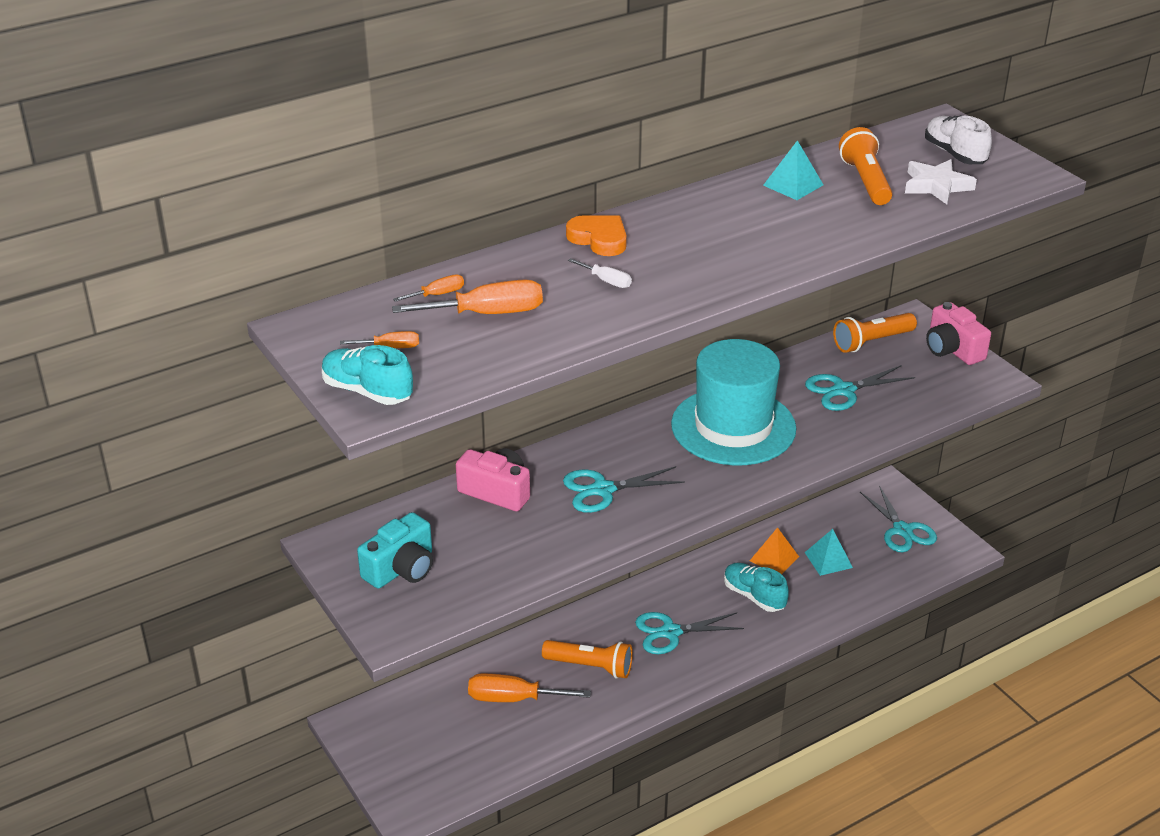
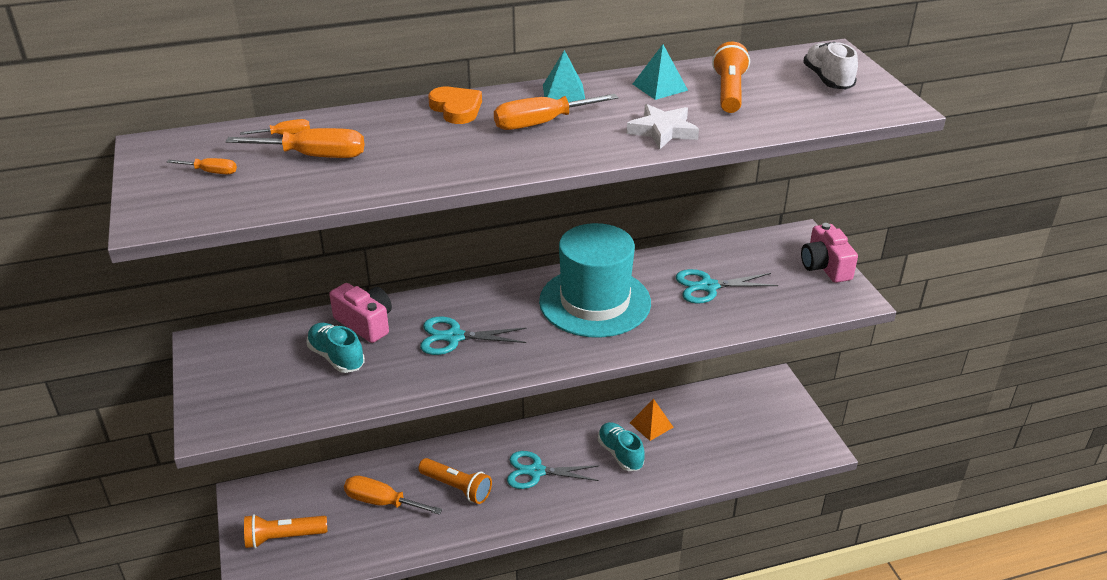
camera: 15 degrees right, 0 degrees up
turquoise shoe [322,345,413,405] -> turquoise shoe moved to [306,323,365,373]
turquoise camera [357,512,433,589] -> none
white screwdriver [568,258,632,288] -> none
turquoise pyramid [805,529,853,576] -> turquoise pyramid moved to [543,50,585,102]
orange flashlight [833,313,917,353] -> orange flashlight moved to [244,514,327,548]
turquoise scissors [860,486,937,552] -> none
white star [905,159,977,204] -> white star moved to [626,104,699,149]
none -> orange screwdriver [494,94,619,130]

